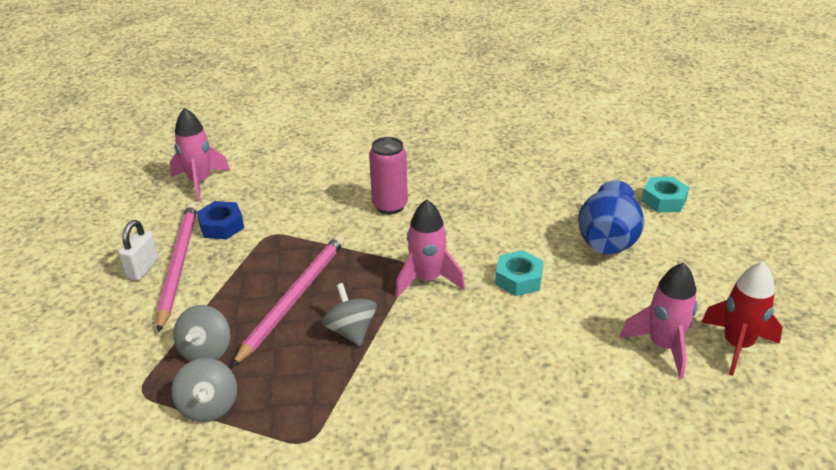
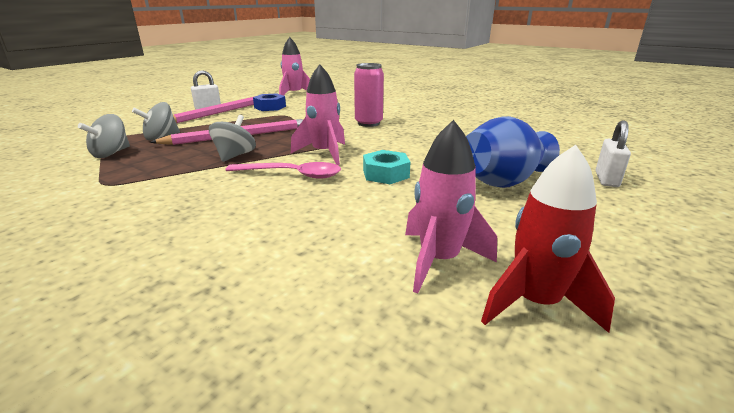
camera: 40 degrees right, 10 degrees down
turquoise nut [642,177,689,212] -> white padlock [595,120,631,187]
none -> pink spoon [225,162,341,179]

